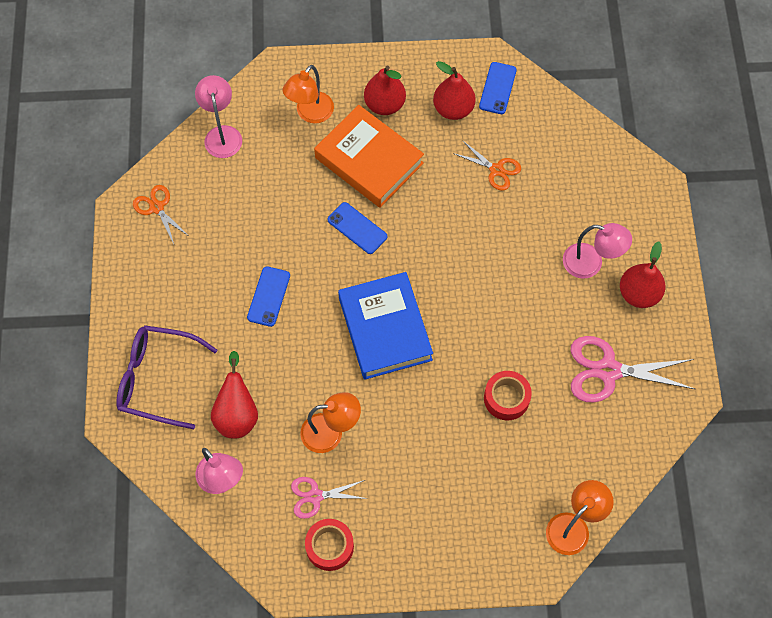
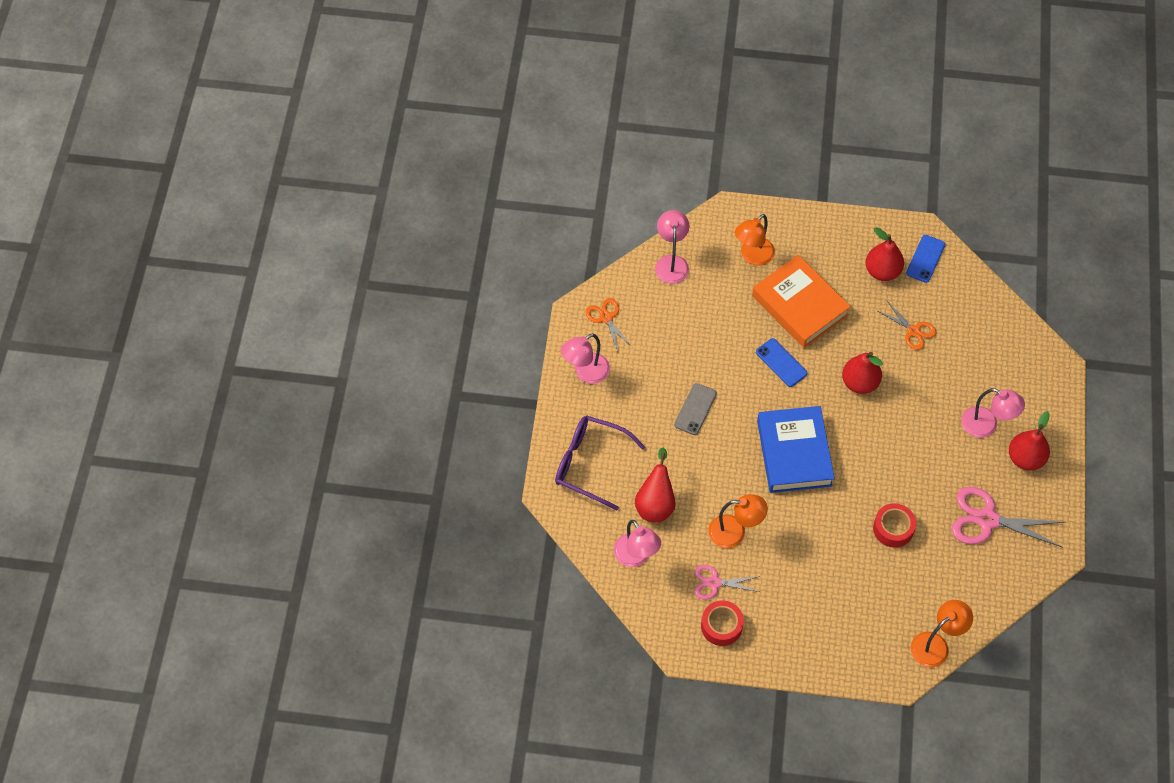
camera: 10 degrees right, 5 degrees down
blue phone [247,266,290,327] -> grey phone [674,383,717,435]
red pear [364,65,406,115] -> red pear moved to [842,352,883,394]
none -> pink lamp [561,333,610,384]

